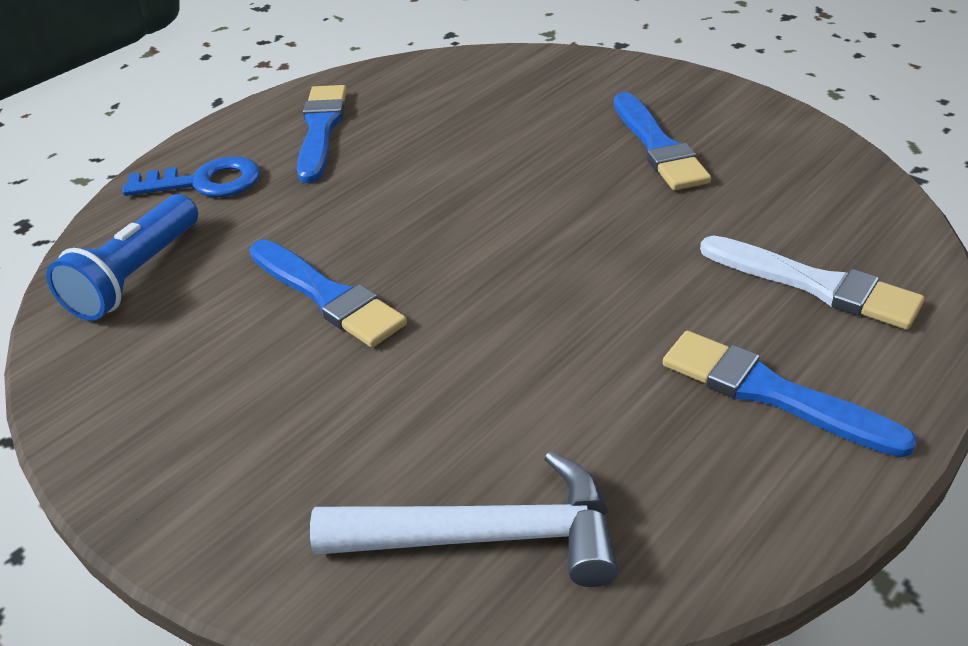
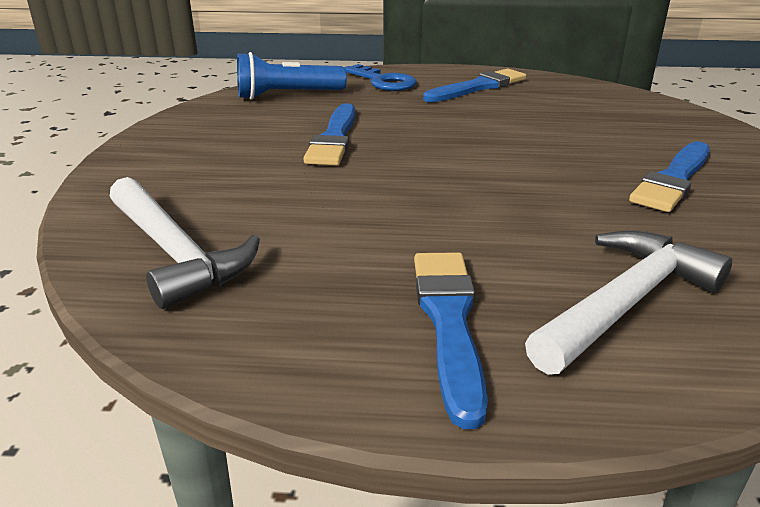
camera: 50 degrees right, 10 degrees down
white brush [700,235,925,330] -> white hammer [525,230,732,375]

